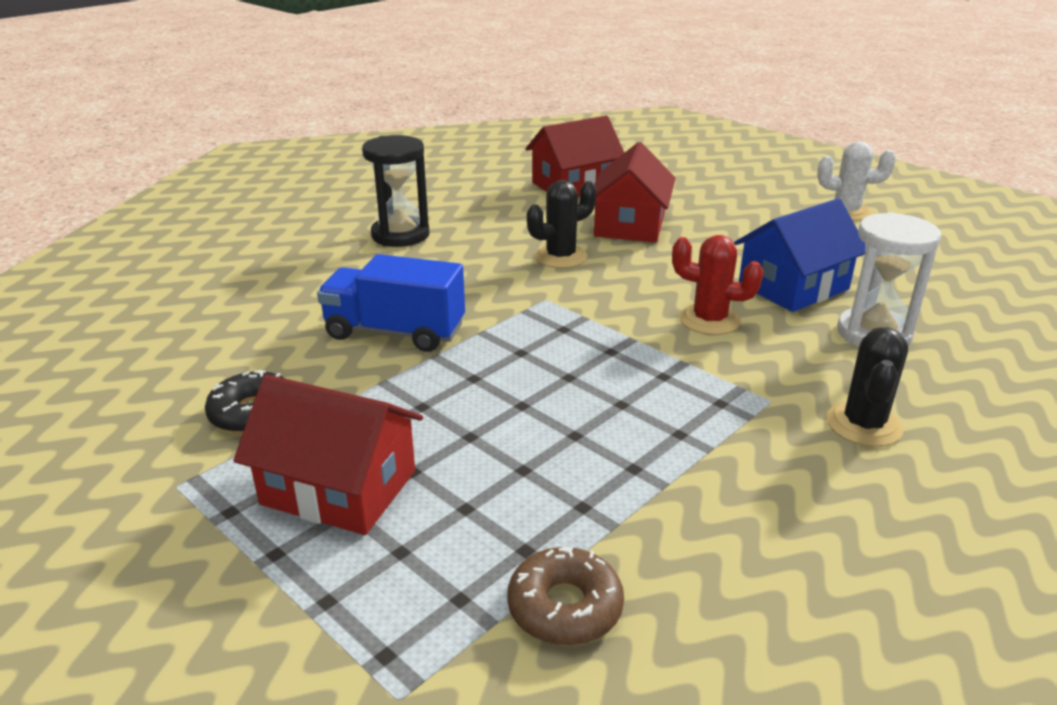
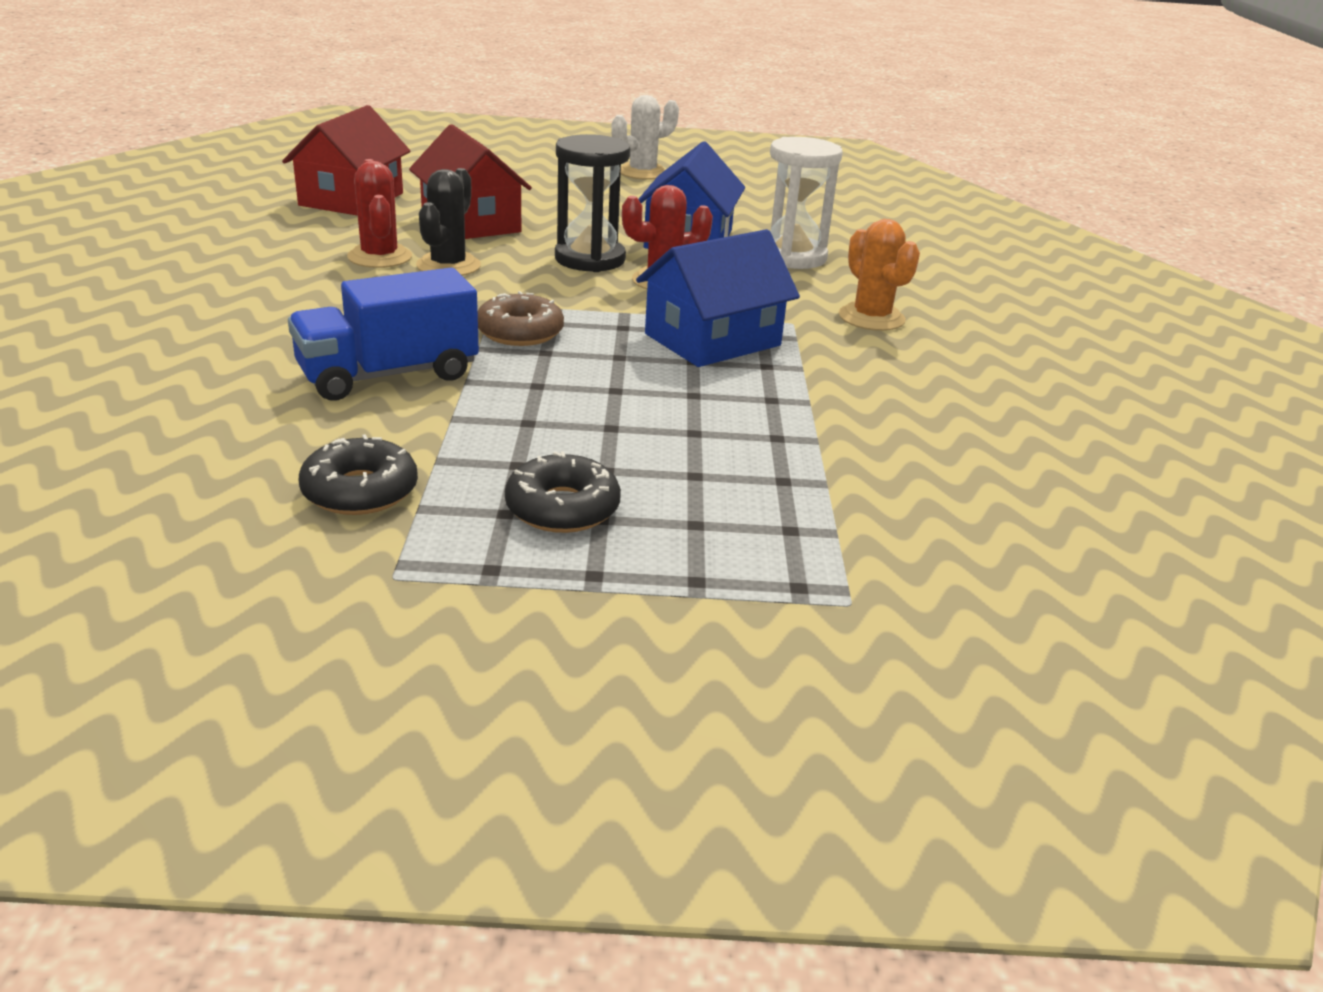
camera: 45 degrees left, 0 degrees up
red house [233,374,423,535] -> black donut [505,451,621,533]
black hourglass [362,135,429,247] -> black hourglass moved to [555,134,630,272]
brown donut [507,546,624,646] -> brown donut moved to [478,291,564,346]
black cactus [826,327,908,447] -> orange cactus [839,219,920,331]
none -> red cactus [347,159,412,268]
none -> blue house [636,229,800,367]

